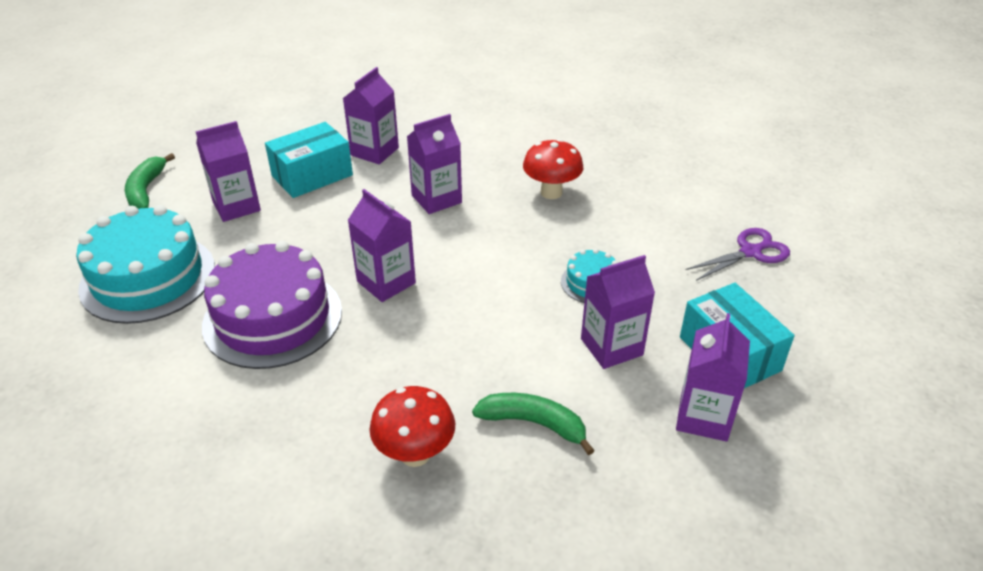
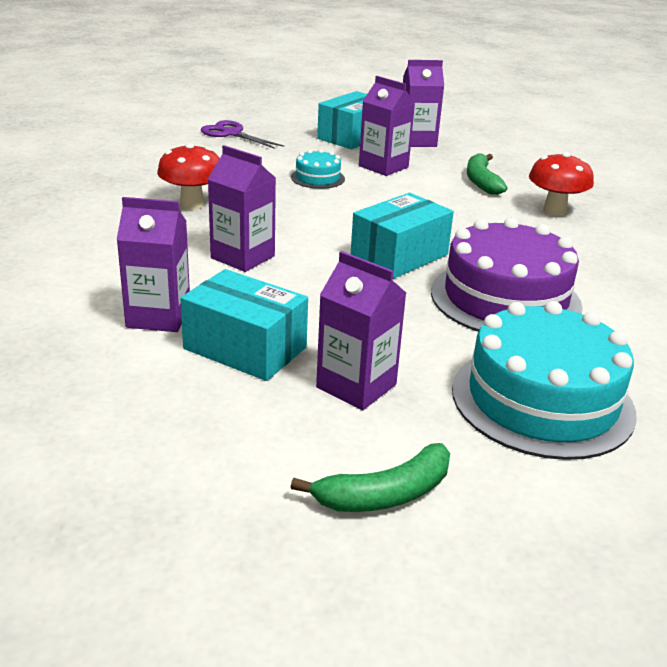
camera: 115 degrees left, 10 degrees down
purple carton [348,189,416,302] -> turquoise box [351,193,454,279]

